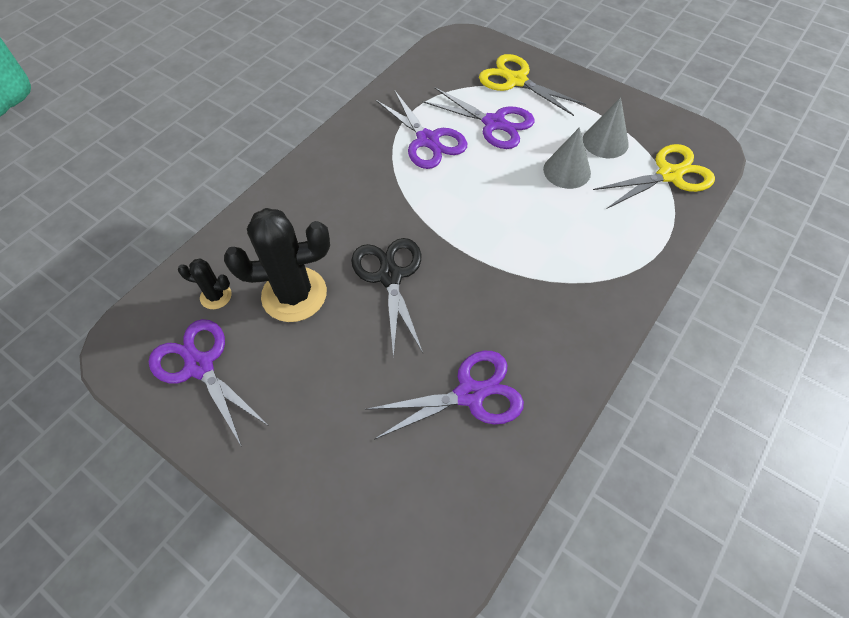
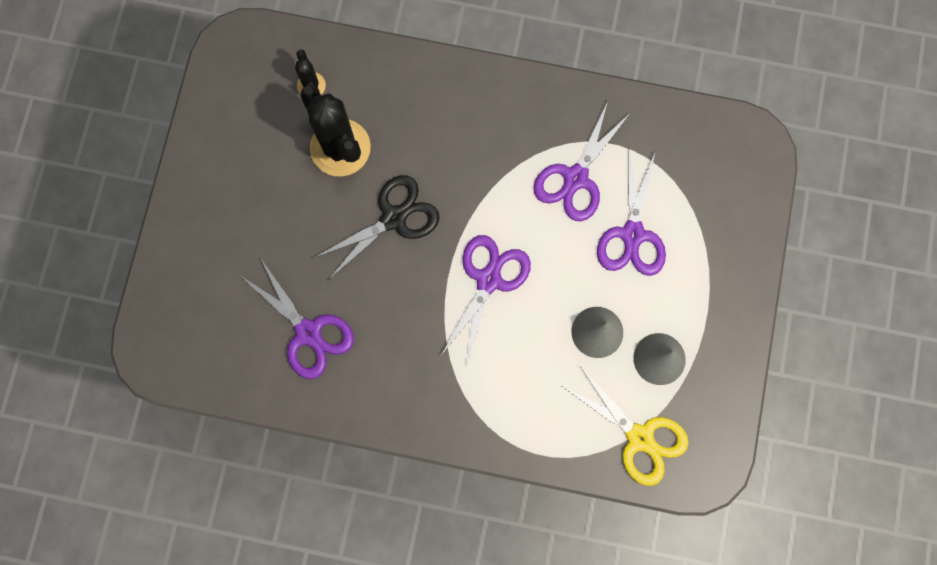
camera: 65 degrees right, 20 degrees up
purple scissors [149,319,270,447] -> purple scissors moved to [440,235,531,365]
yellow scissors [479,54,586,116] -> none

